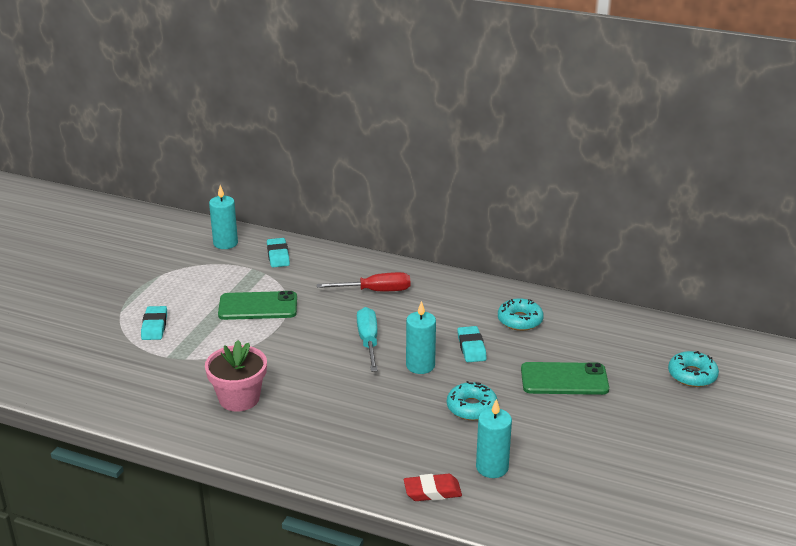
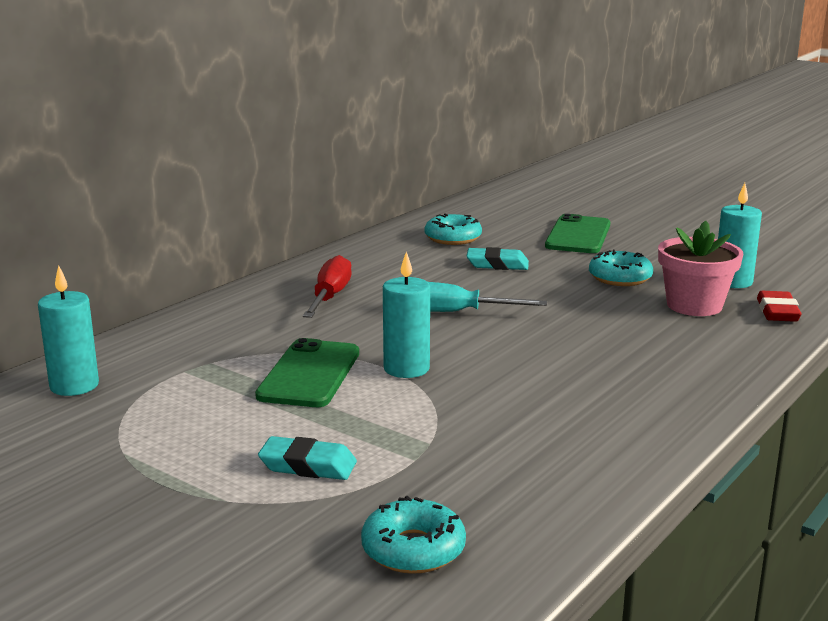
camera: 75 degrees left, 10 degrees down
pink flower pot [205,340,267,412] -> pink flower pot moved to [658,221,743,316]
turquoise eraser [267,238,290,267] -> none
turquoise candle [406,301,436,374] -> turquoise candle moved to [383,252,430,378]
turquoise donut [668,351,719,387] -> turquoise donut moved to [361,496,466,574]

